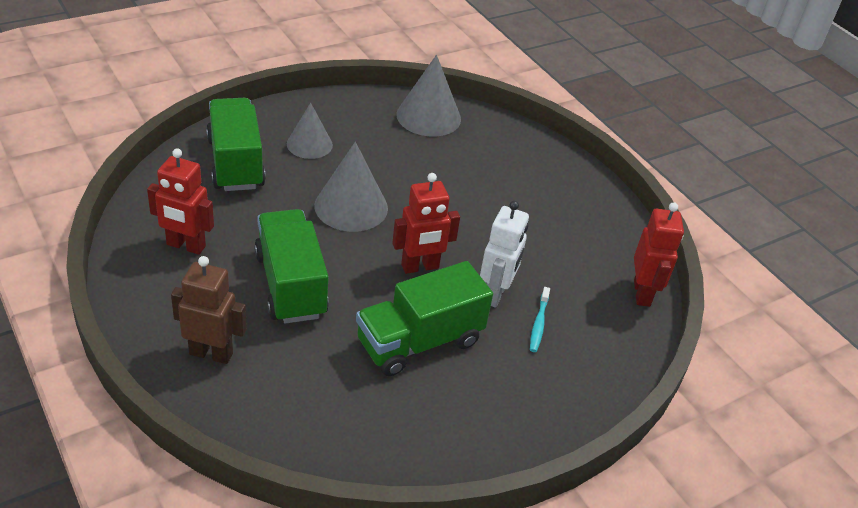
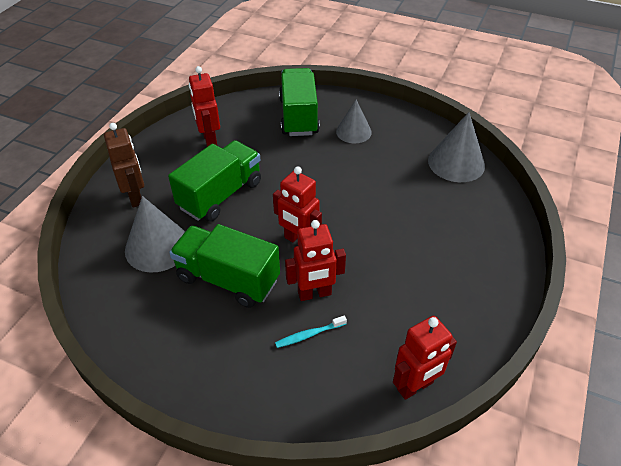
camera: 60 degrees right, 5 degrees up
green truck [206,98,266,191] -> green truck turned 45 degrees counterclockwise [279,68,320,136]
grey cone [314,142,388,232] -> grey cone moved to [125,196,185,273]
white robot [480,201,529,307] -> red robot [285,220,346,301]

